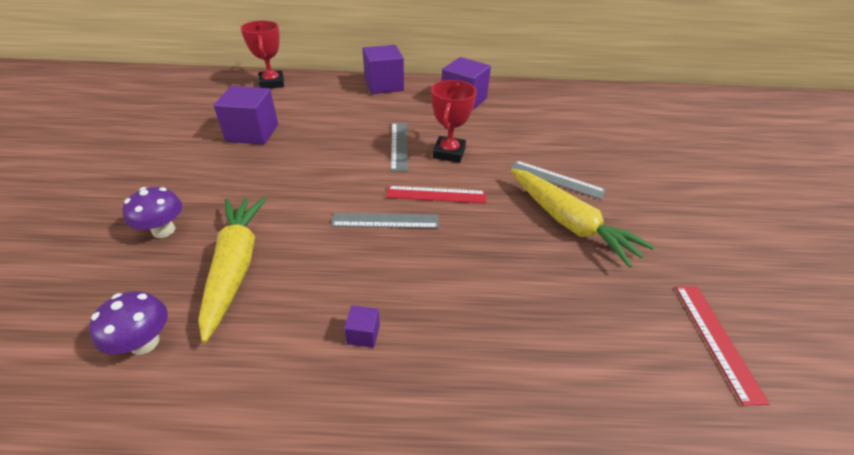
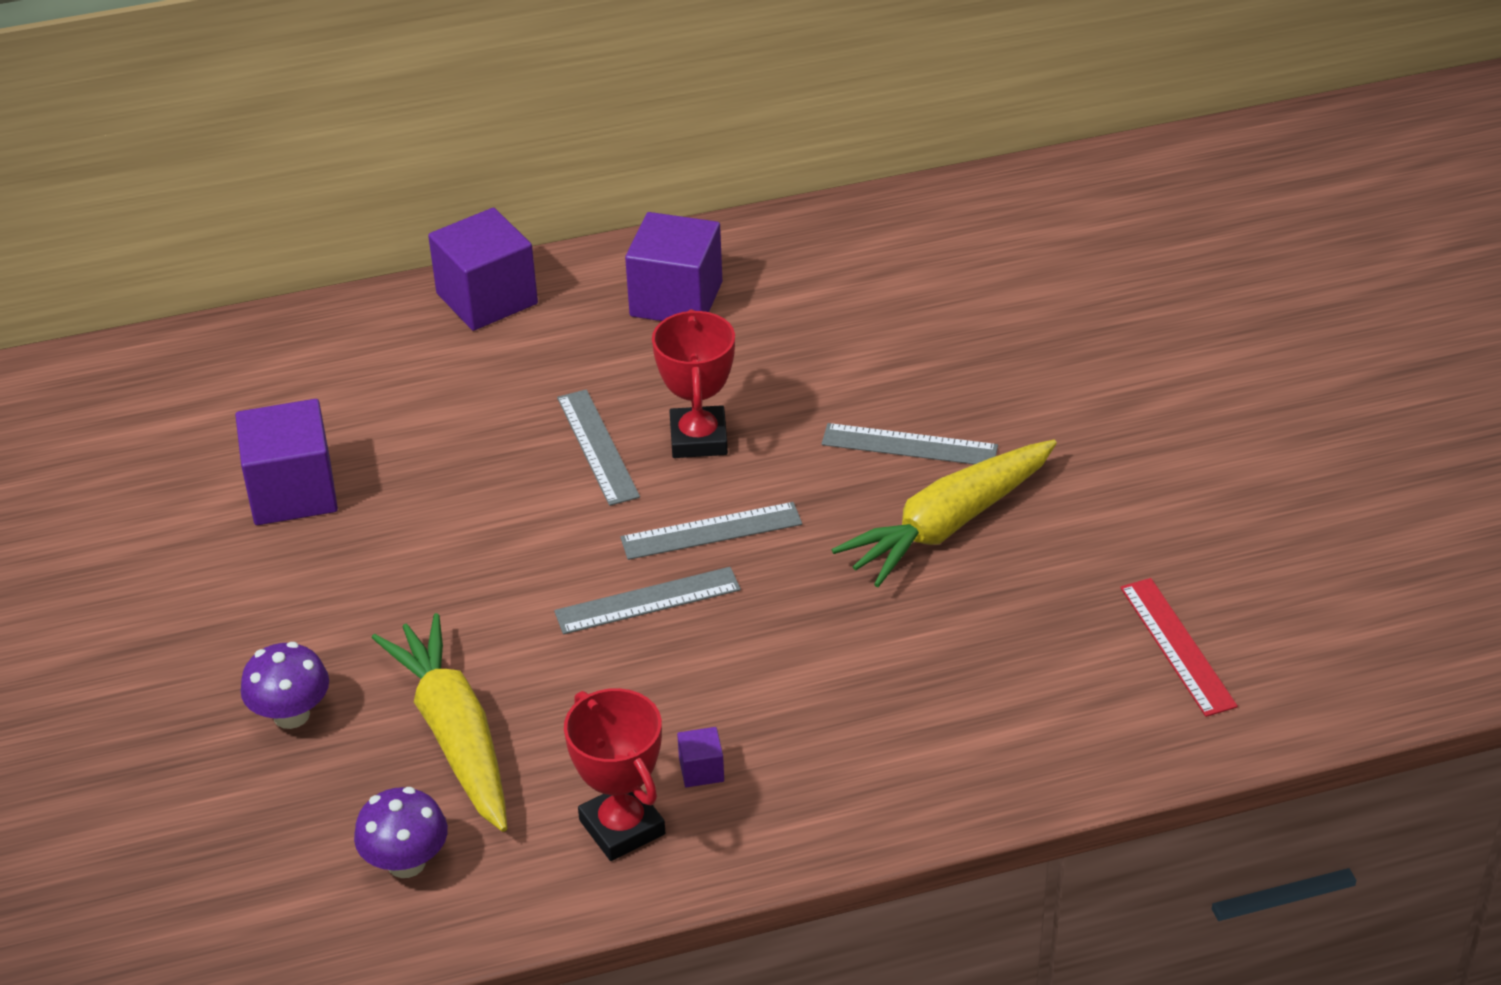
camera: 15 degrees left, 0 degrees up
red trophy [241,21,284,88] -> red trophy moved to [564,688,665,861]
red ruler [386,186,486,203] -> grey ruler [620,502,802,560]
yellow carrot [510,169,655,267] -> yellow carrot turned 105 degrees clockwise [832,440,1057,587]

